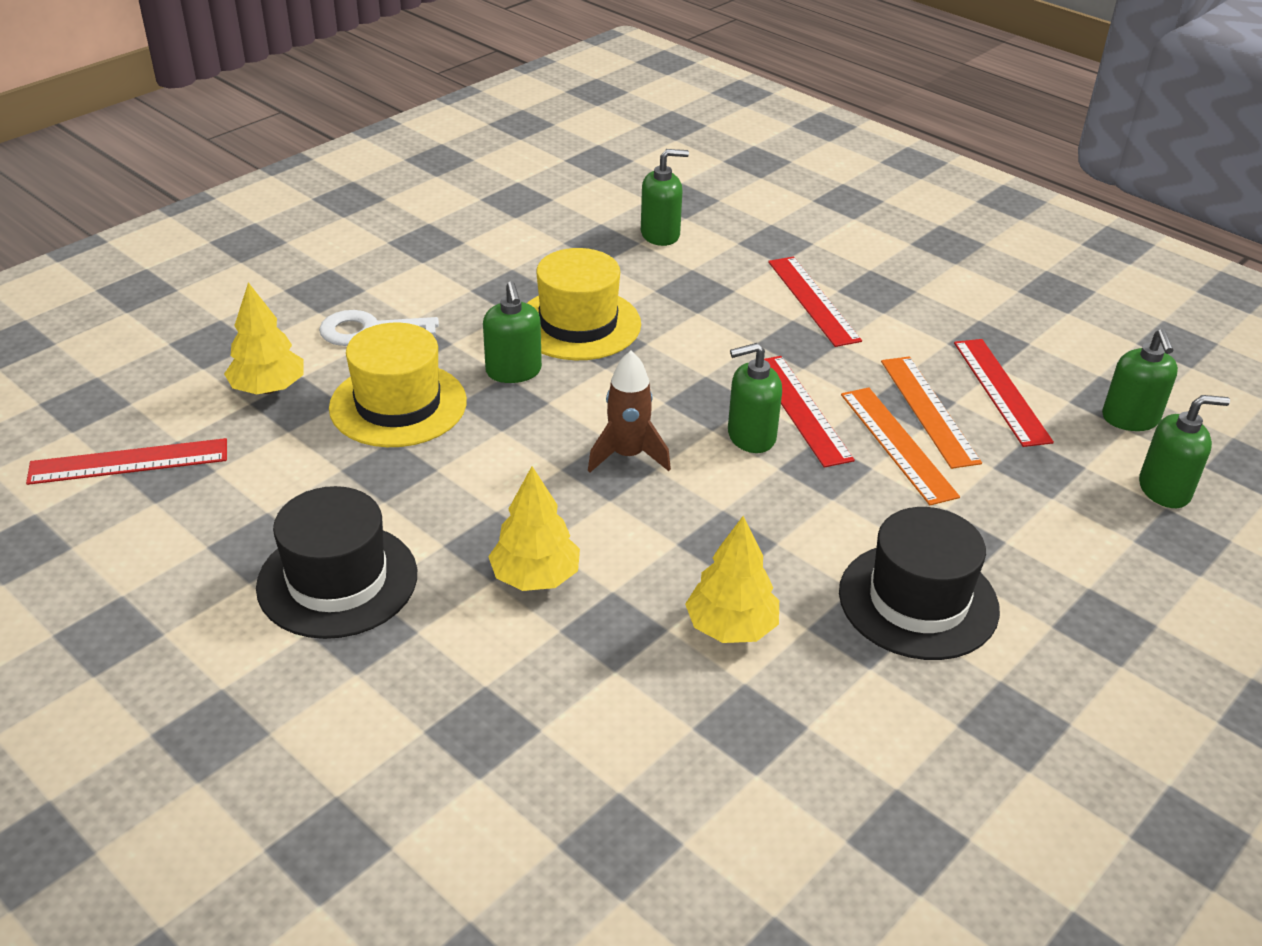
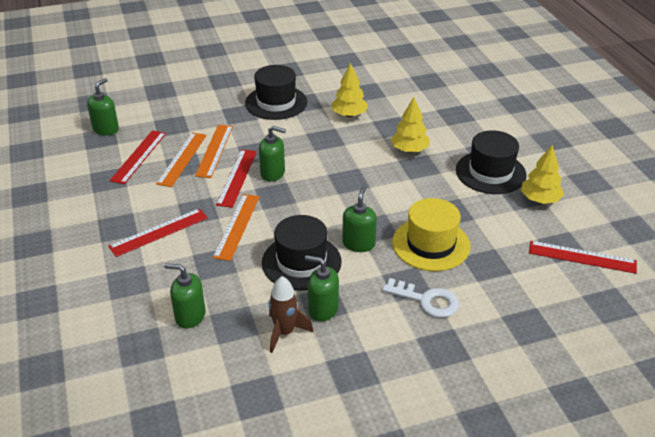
camera: 150 degrees left, 0 degrees up
yellow tree [224,282,303,394] -> yellow tree moved to [521,145,564,204]
yellow hat [527,248,641,360] -> black hat [262,215,341,290]
brown rocket [588,351,671,473] -> brown rocket moved to [269,276,313,353]
red ruler [768,257,862,347] -> red ruler turned 45 degrees clockwise [108,208,208,257]
green soap dispenser [1139,395,1230,508] -> green soap dispenser moved to [305,255,339,321]
none -> orange ruler [213,194,259,261]

